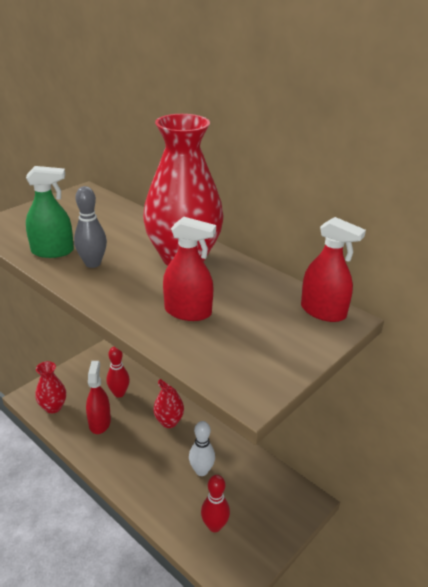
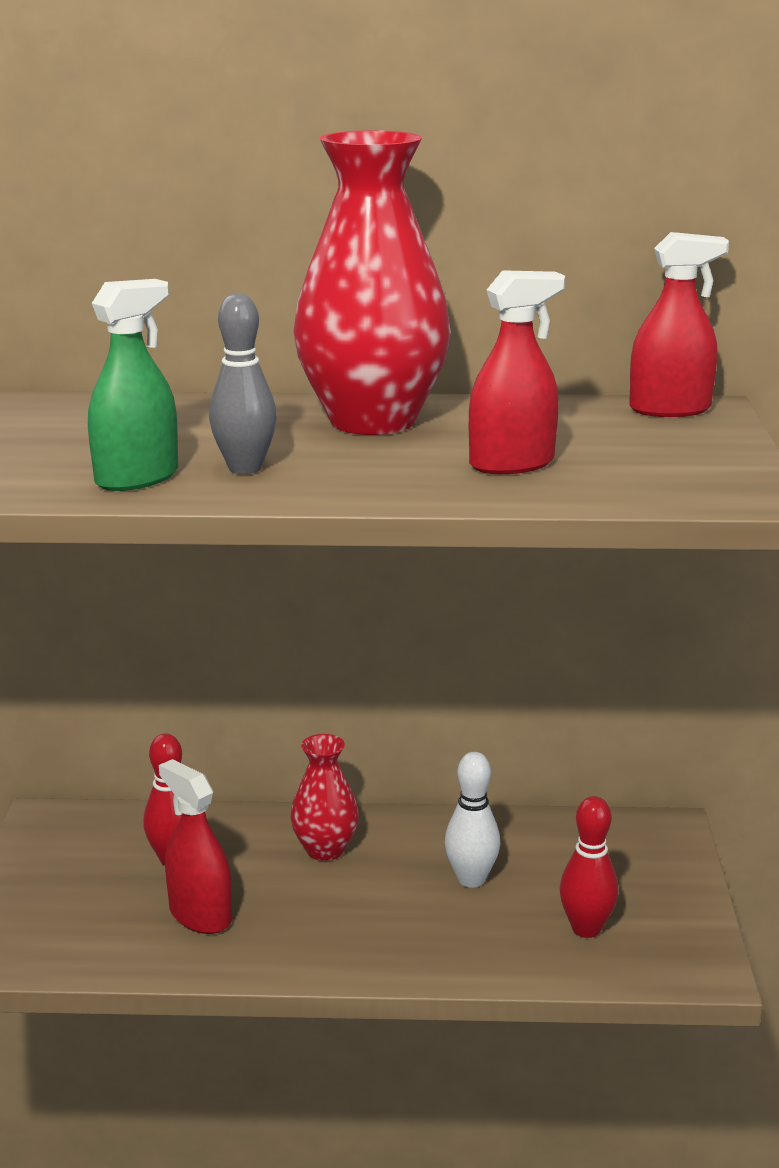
camera: 40 degrees left, 10 degrees down
red vase [35,361,66,413] -> none

